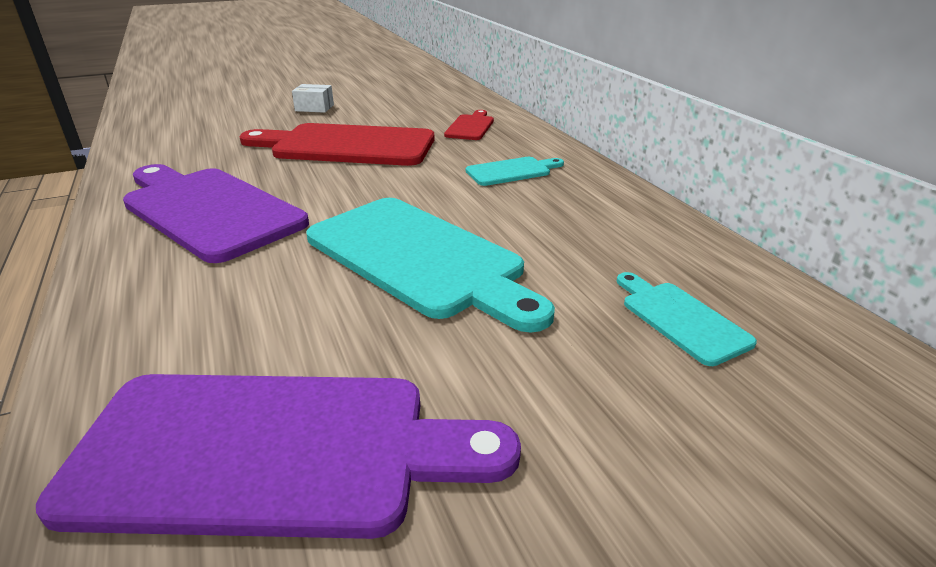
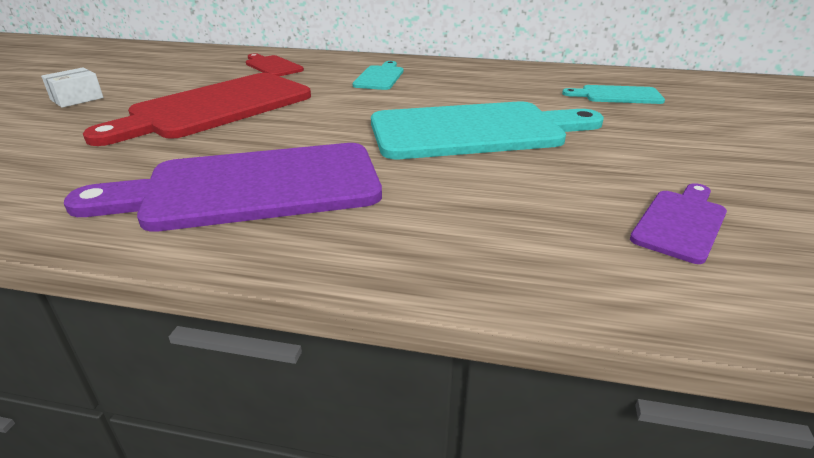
camera: 55 degrees left, 0 degrees up
purple cutting board [36,374,521,539] -> purple cutting board [630,183,727,264], size x0.47

